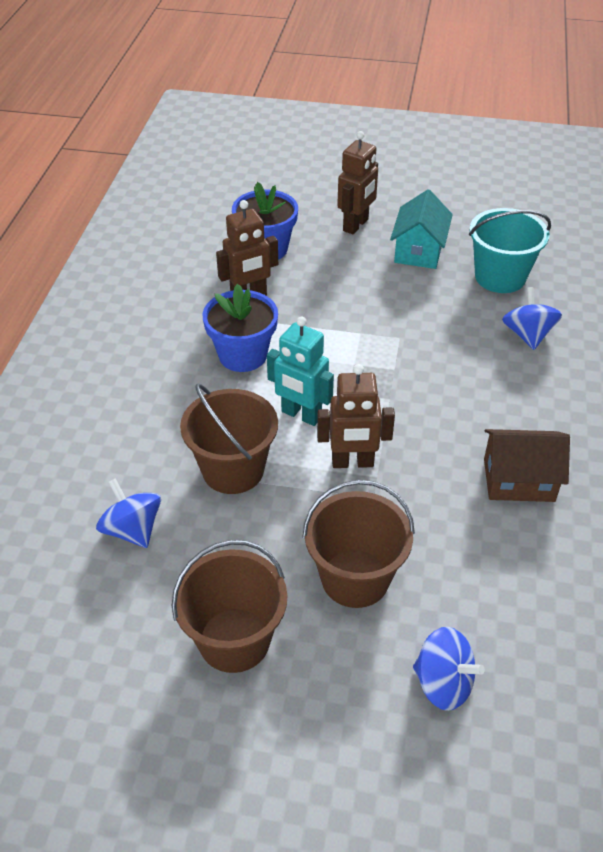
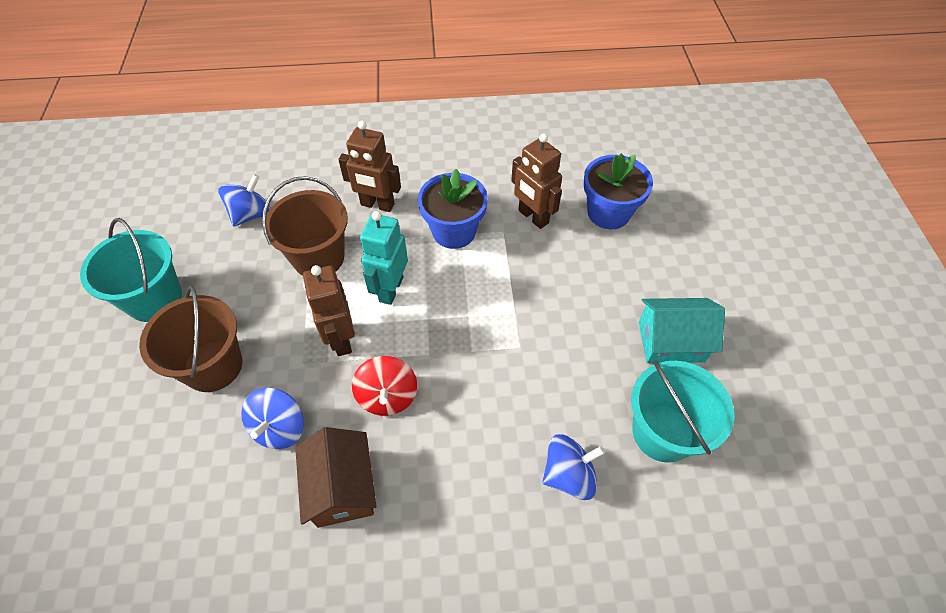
camera: 75 degrees right, 10 degrees up
brown bucket [172,540,287,673] -> turquoise bucket [80,218,182,322]
brown robot [337,131,378,234] -> brown robot moved to [338,121,401,212]
blue spinning top [413,627,485,711] -> blue spinning top moved to [241,388,304,449]
none -> red spinning top [352,356,417,416]

